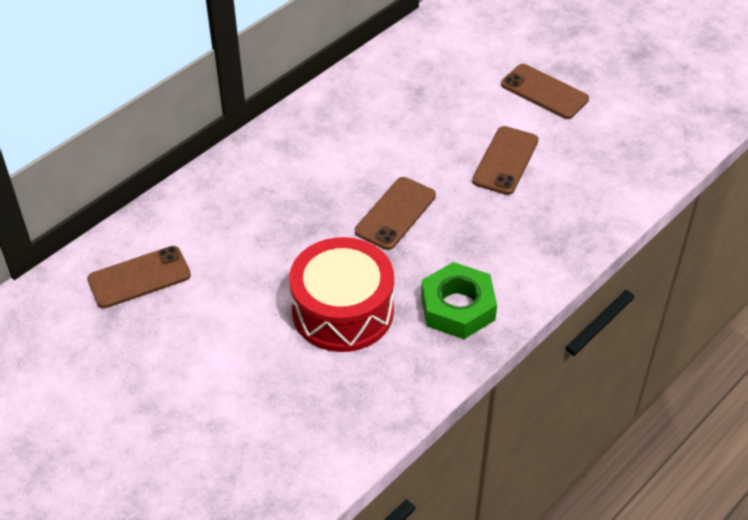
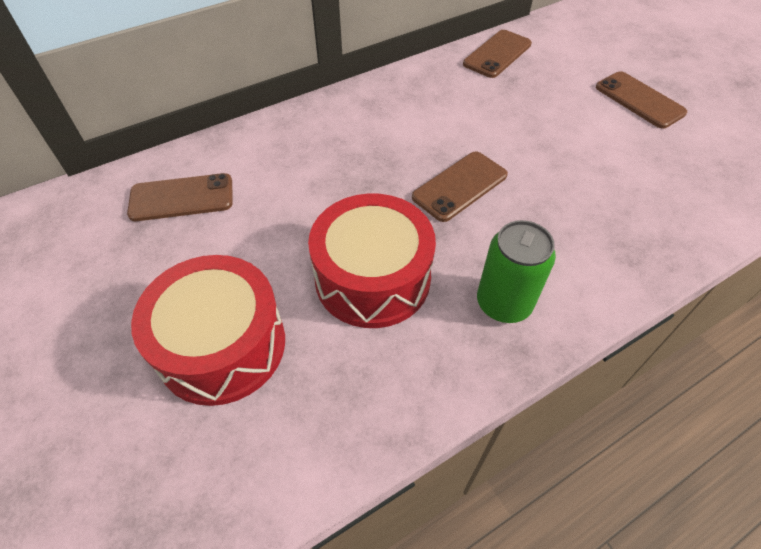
camera: 15 degrees right, 5 degrees up
green nut [421,262,497,339] -> green can [477,220,556,323]
brown phone [472,126,539,195] -> brown phone moved to [463,30,532,78]
none -> red drum [131,255,285,406]

